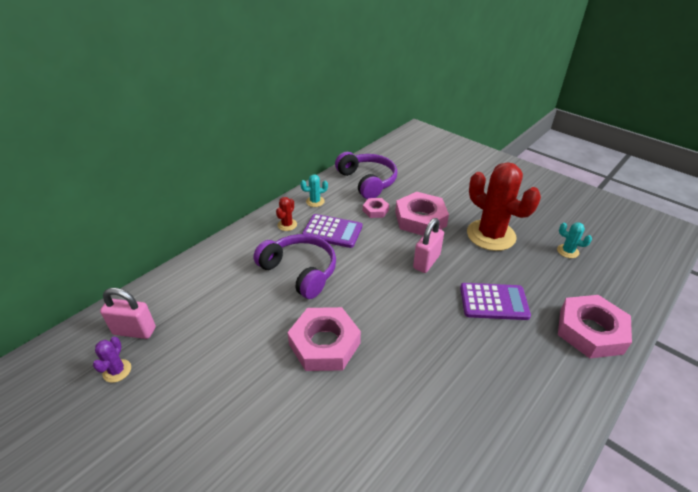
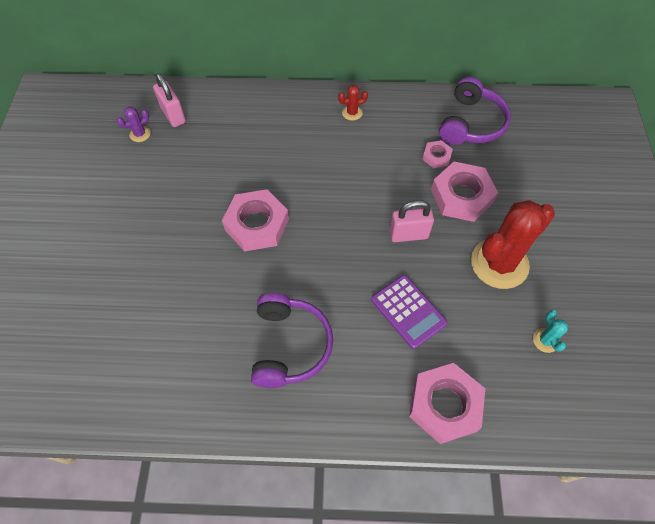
camera: 50 degrees right, 20 degrees up
purple headphones [253,234,336,299] -> purple headphones moved to [251,293,333,388]
turquoise cactus [300,174,328,207] -> none
purple calculator [302,214,362,248] -> none
red cactus [467,162,541,251] -> red cactus turned 45 degrees clockwise [471,200,555,289]

